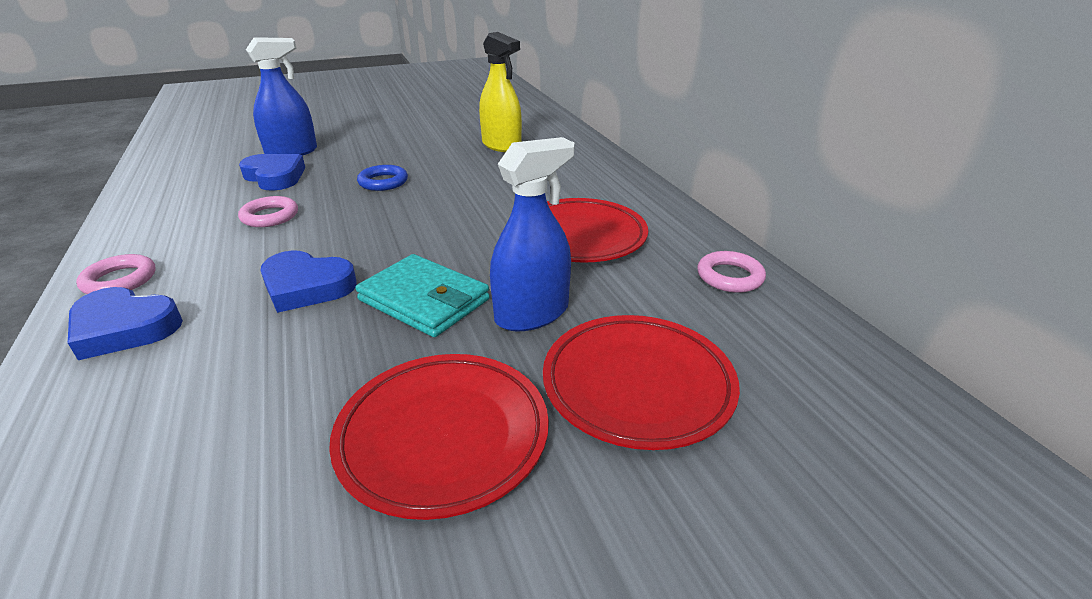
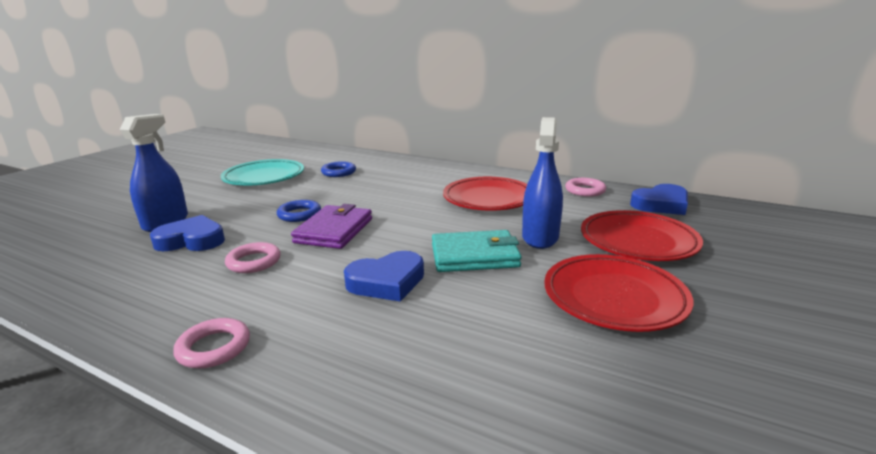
camera: 40 degrees left, 10 degrees down
blue heart [68,287,183,360] -> blue heart moved to [630,184,688,215]
yellow spray bottle [479,32,522,152] -> blue ring [321,161,356,177]
none -> turquoise plate [221,159,304,185]
none -> purple wallet [291,204,372,249]

